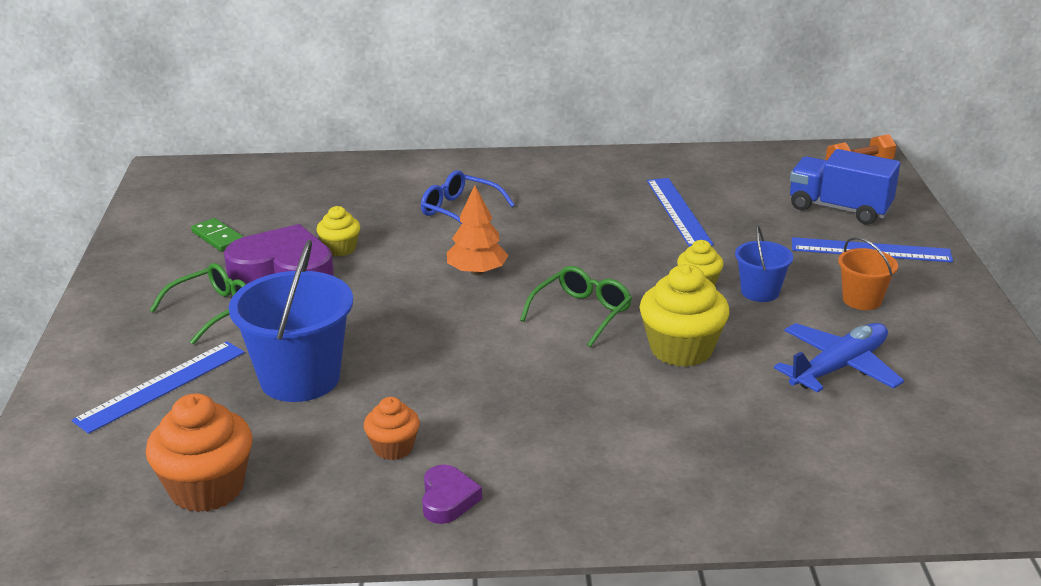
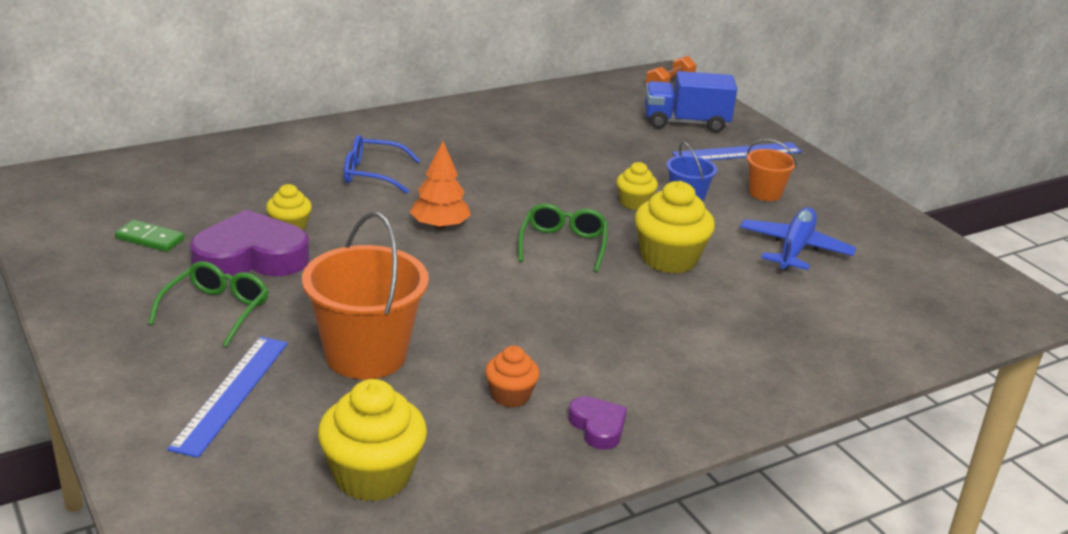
camera: 30 degrees left, 0 degrees up
orange cupcake [146,393,252,512] -> yellow cupcake [318,379,427,501]
blue bucket [229,240,353,402] -> orange bucket [302,212,429,379]
blue ruler [647,178,714,247] -> none

